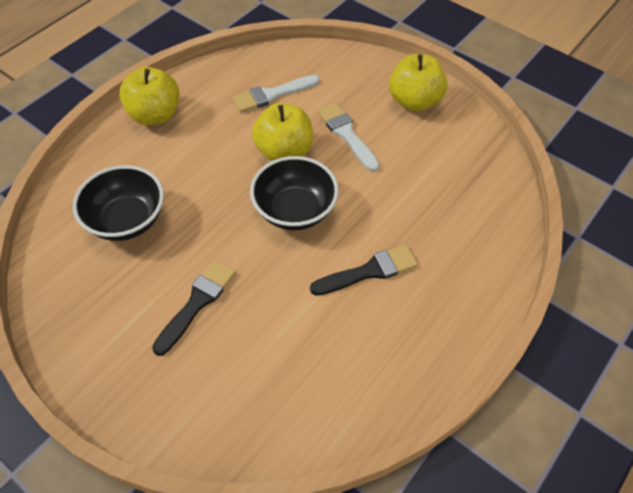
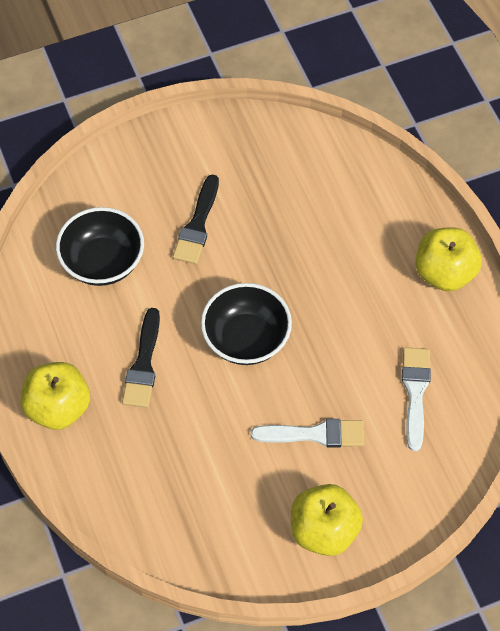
camera: 120 degrees right, 5 degrees up
black bowl [73,165,164,241] -> black bowl moved to [56,207,144,286]
black brush [152,260,236,356] -> black brush turned 45 degrees clockwise [173,174,219,264]
yellow apple [252,103,313,161] -> yellow apple moved to [20,362,90,430]

